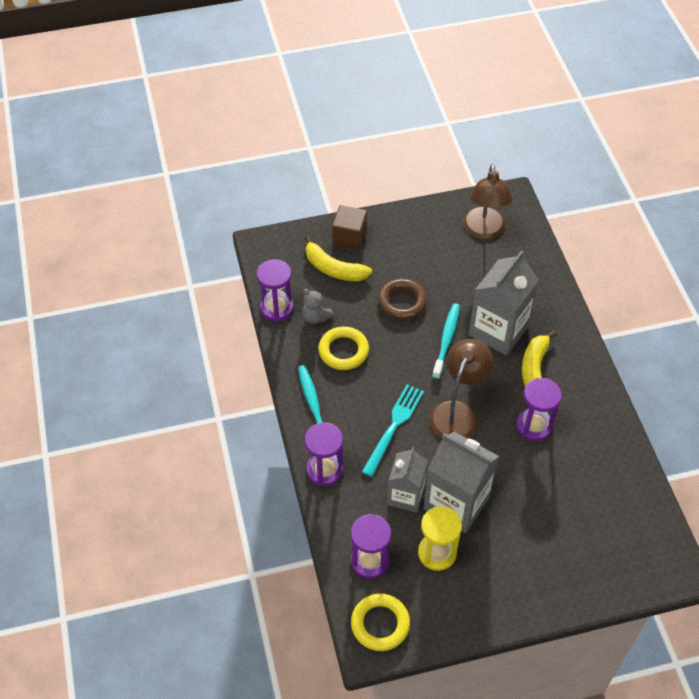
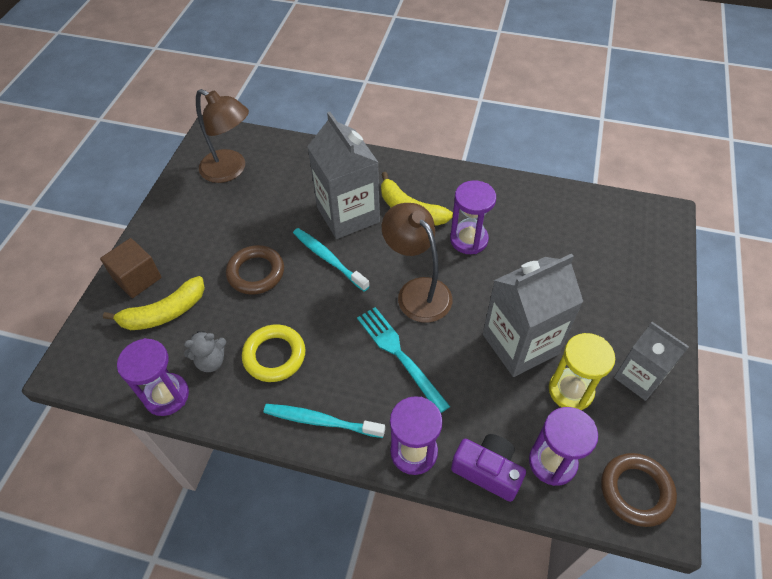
camera: 60 degrees left, 0 degrees up
yellow ring [351,594,410,651] -> brown ring [601,453,677,527]
grey carton [387,447,428,512] -> grey carton moved to [614,322,689,401]
none -> purple camera [451,434,526,502]

